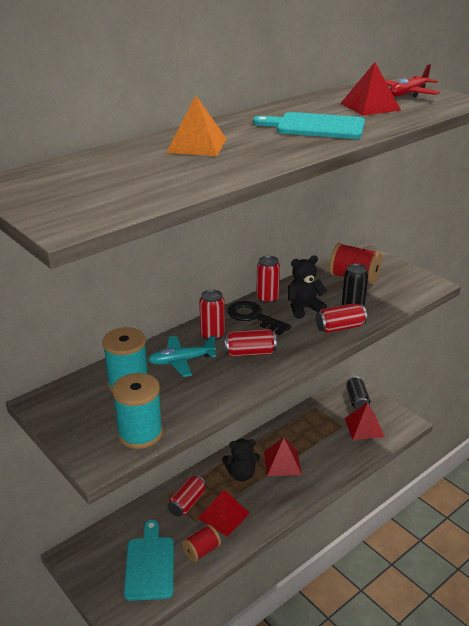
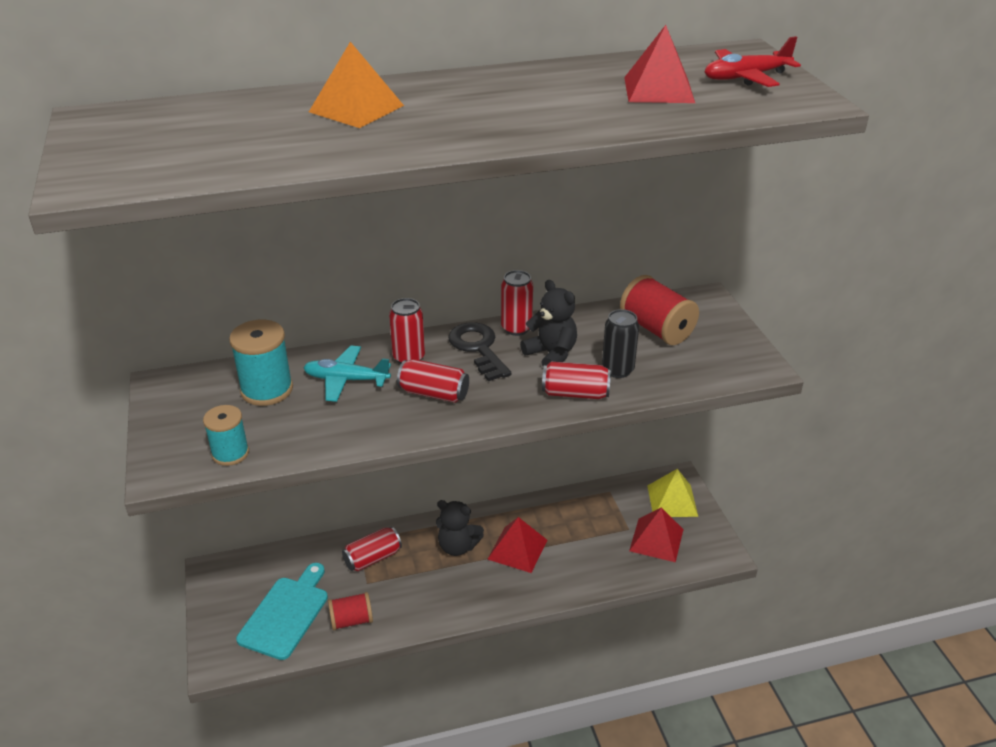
camera: 25 degrees right, 5 degrees up
turquoise spool [112,373,163,449] -> turquoise spool [203,405,249,466], size x0.66
red pyramid [198,490,250,537] -> none
turquoise cutting board [253,112,365,139] -> none
black teddy bear [288,255,327,319] -> black teddy bear turned 45 degrees clockwise [520,280,577,367]
black can [346,376,370,410] -> yellow pyramid [647,469,698,517]

